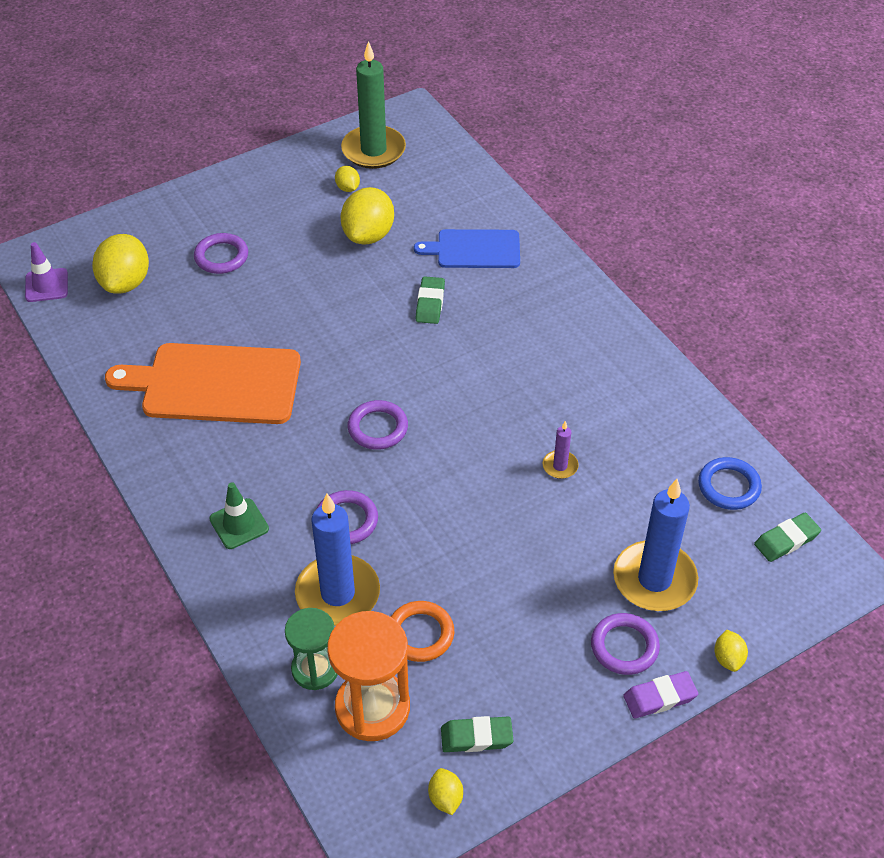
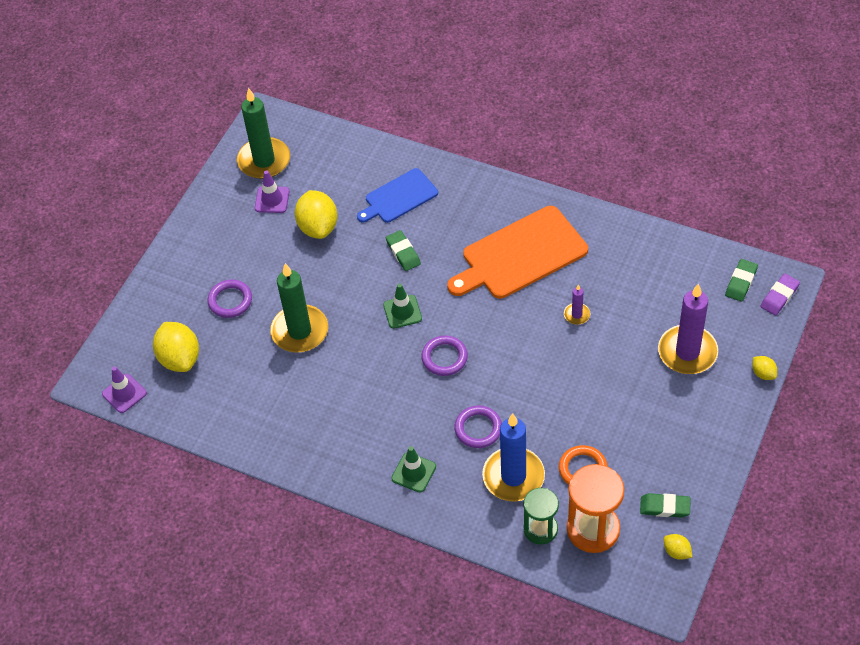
camera: 30 degrees left, 5 degrees up
orange cutting board [105,343,301,424] -> orange cutting board moved to [447,206,588,299]
yellow lemon [335,166,360,192] -> purple traffic cone [255,170,290,213]
green eraser [441,716,513,752] -> green eraser turned 45 degrees clockwise [640,493,691,518]
purple ring [591,613,660,675] -> none
blue candle [613,479,698,611] -> purple candle [658,283,718,374]
purple eraser [623,671,698,719] -> purple eraser moved to [761,274,800,315]
blue ring [698,457,762,510] -> none
none -> green candle [270,263,328,352]
none -> green traffic cone [383,283,422,329]

